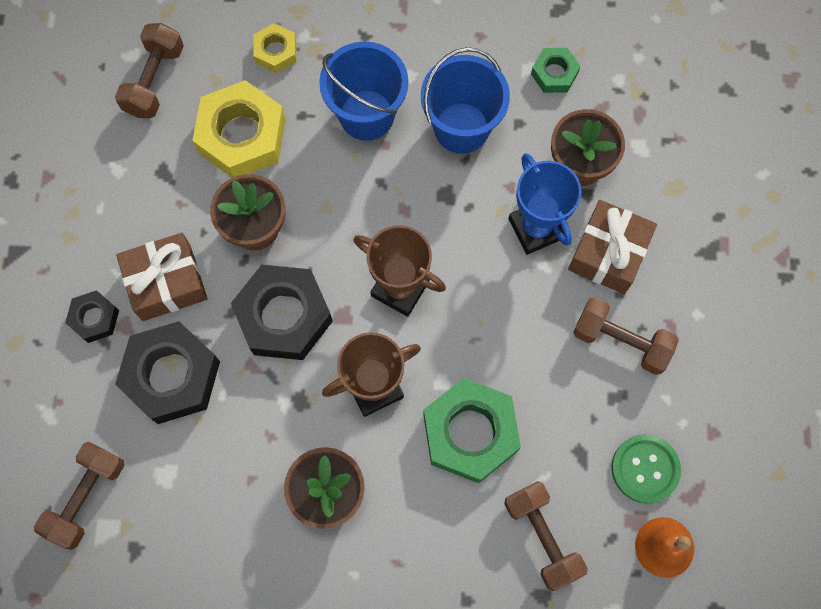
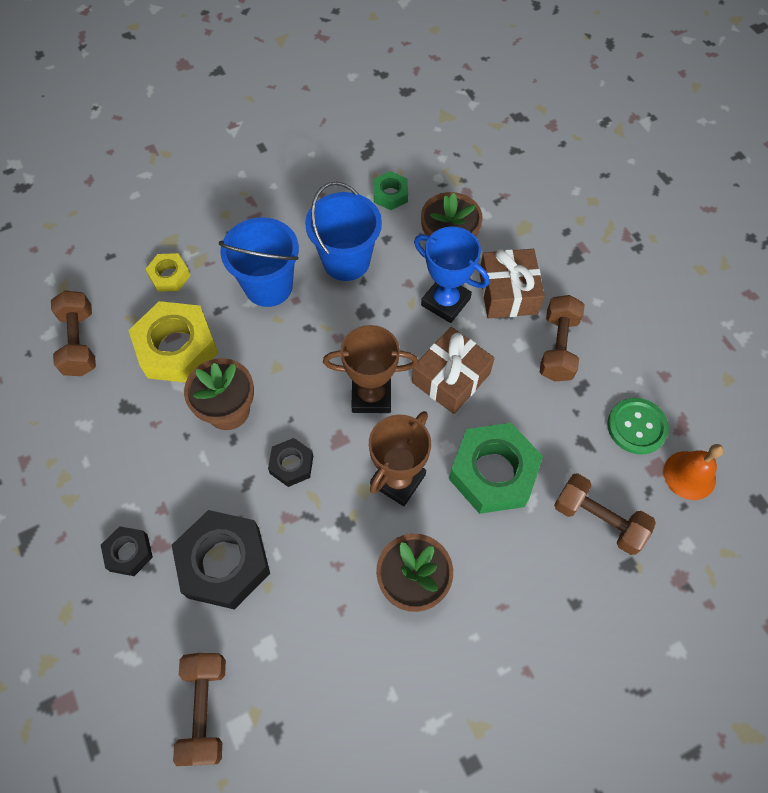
camera: 30 degrees left, 10 degrees down
brown gift [116,233,207,321] -> brown gift moved to [412,327,495,414]
black nut [231,265,333,360] -> black nut [268,438,313,487], size x0.52
brown dumbbell [573,297,679,375] -> brown dumbbell turned 75 degrees counterclockwise [540,295,585,381]

